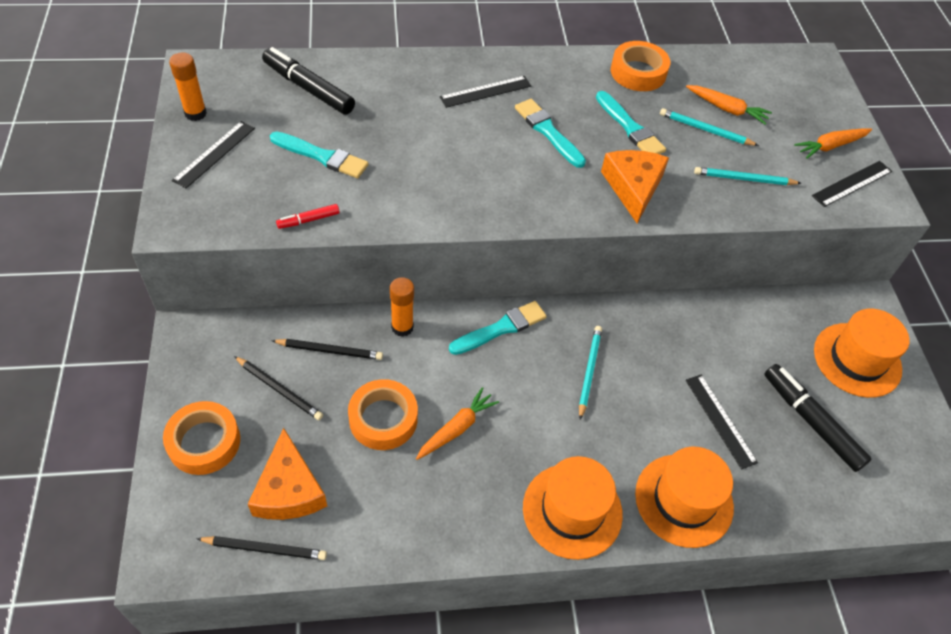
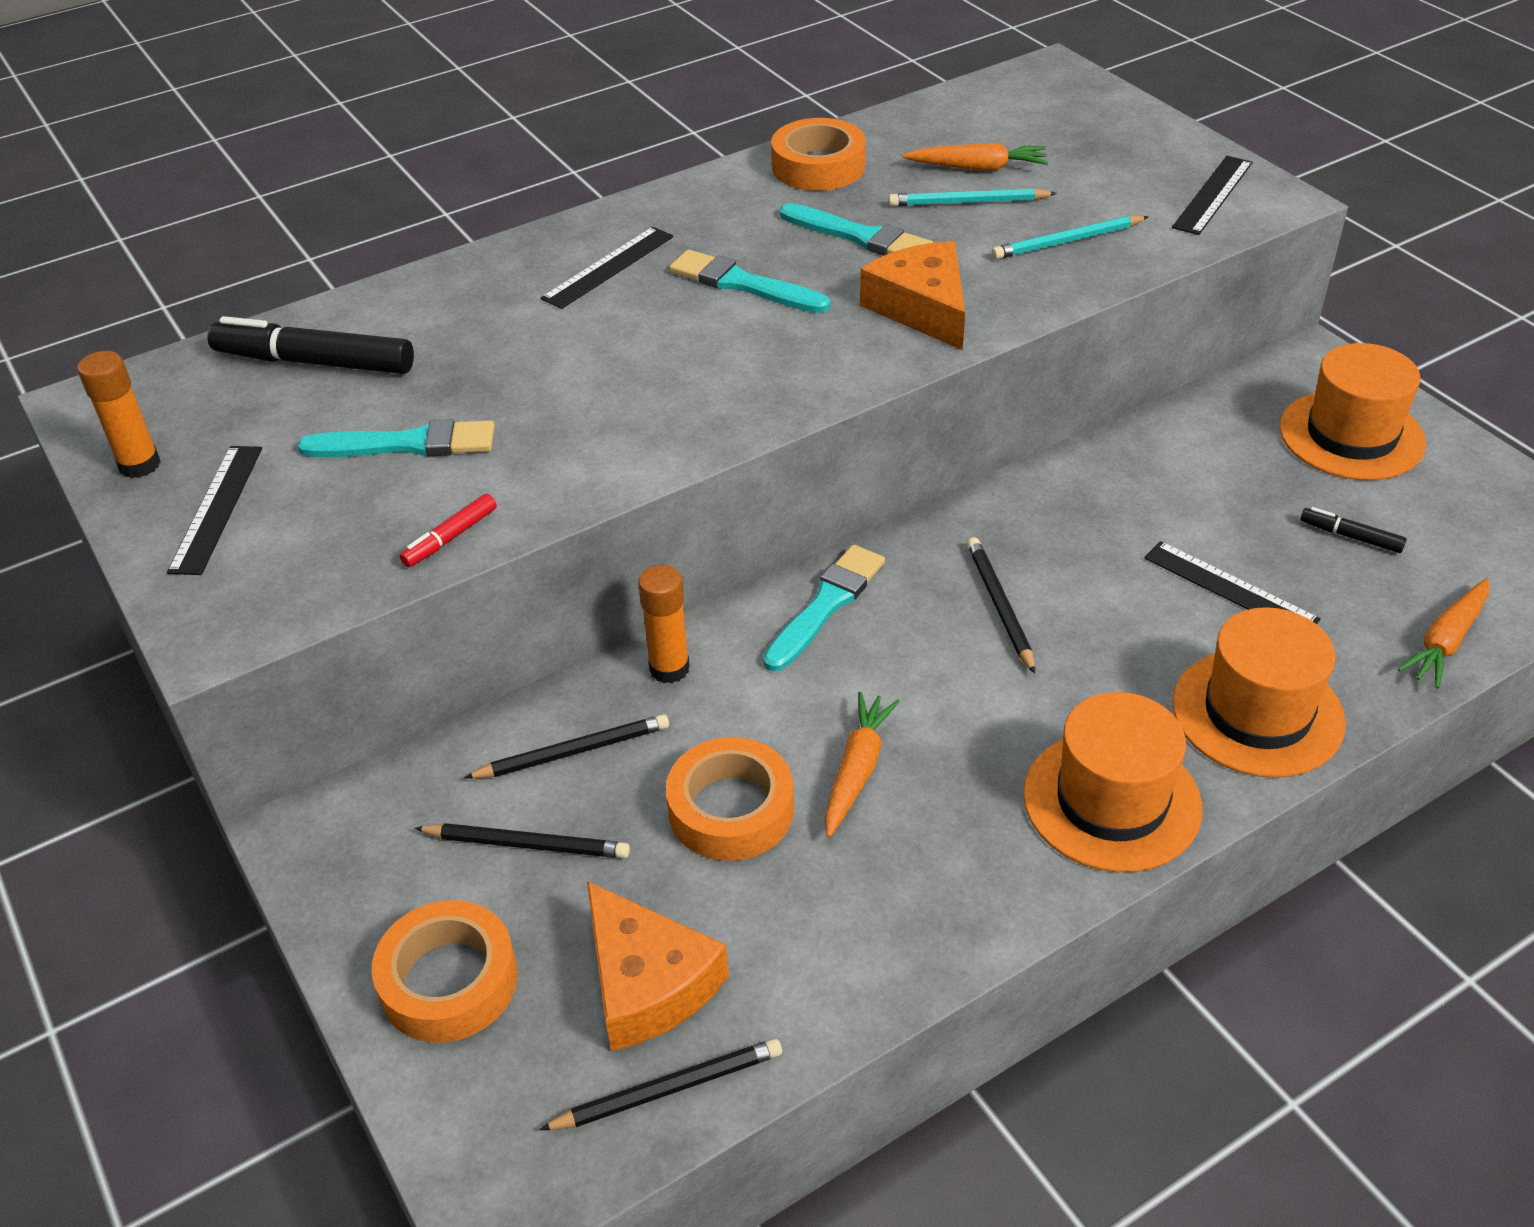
camera: 20 degrees left, 10 degrees down
turquoise pencil [579,326,602,420] -> black pencil [967,537,1035,674]
black marker [764,364,871,472] -> black marker [1300,507,1407,553], size x0.49
orange carrot [794,128,872,159] -> orange carrot moved to [1398,578,1489,689]

